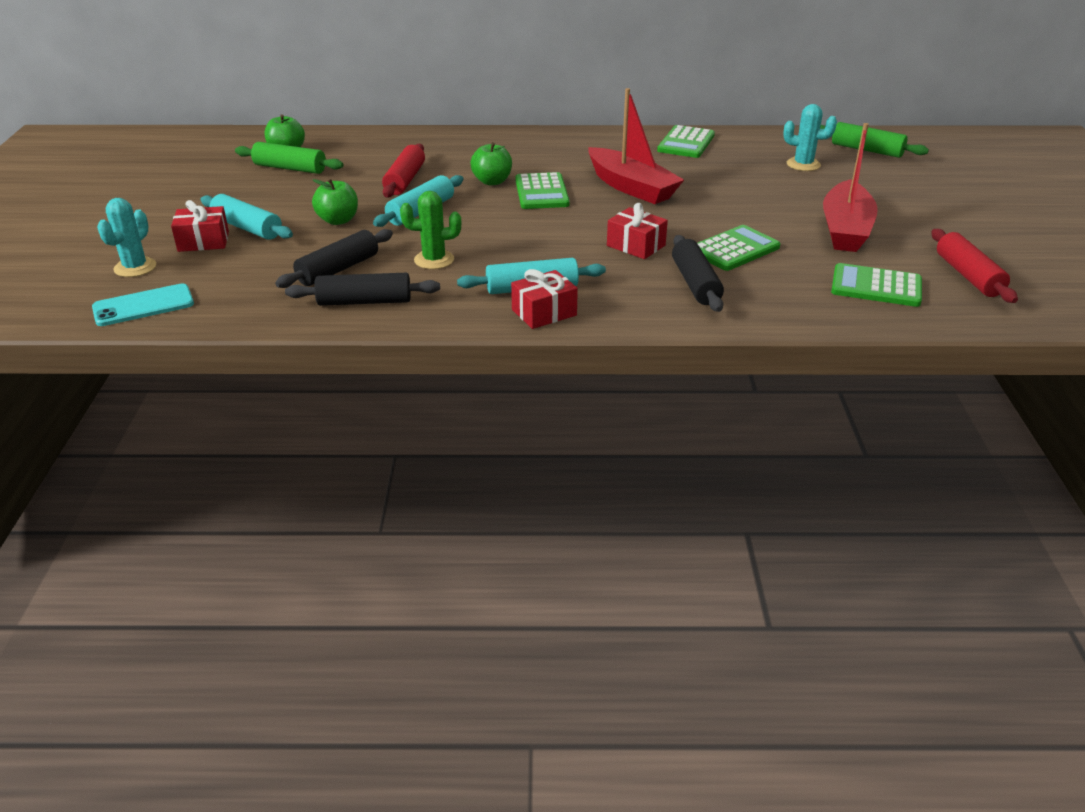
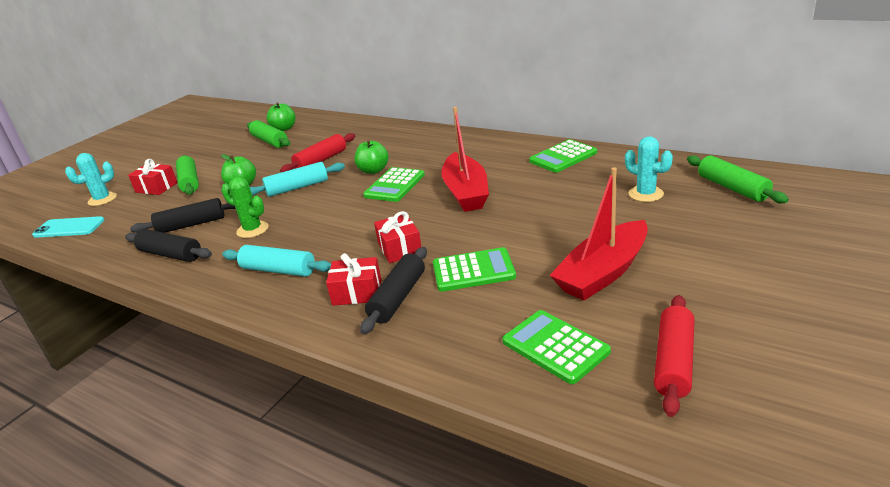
camera: 35 degrees right, 5 degrees down
turquoise rolling pin [200,194,293,240] -> green rolling pin [176,155,199,195]
red gift [511,269,578,329] -> red gift moved to [326,253,382,306]

